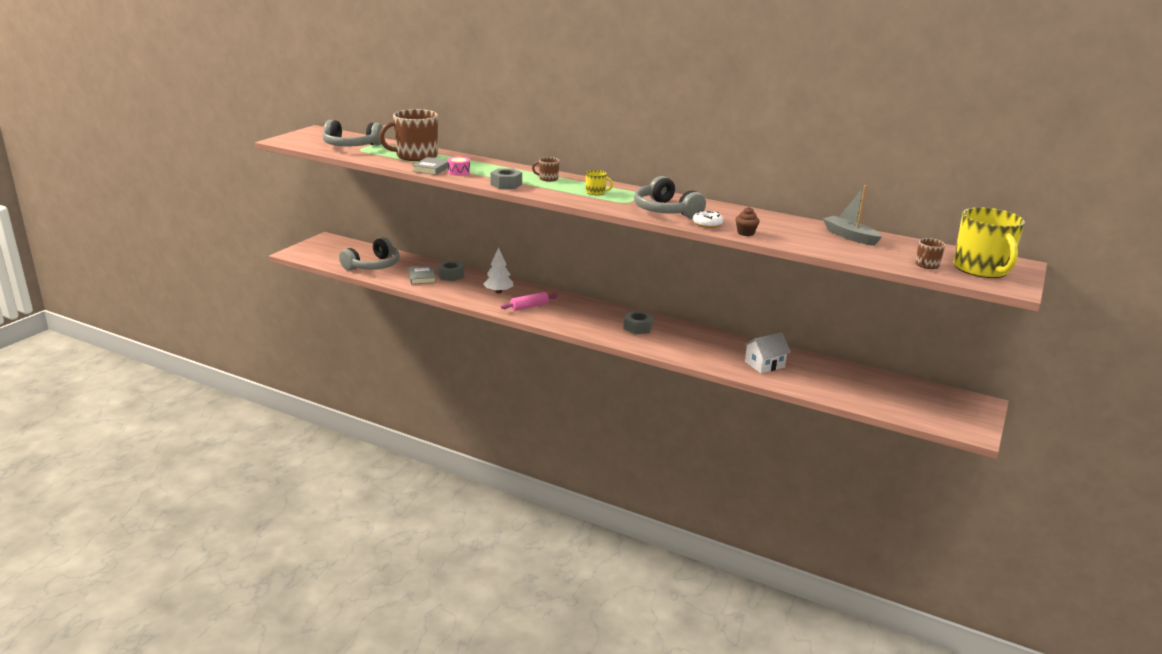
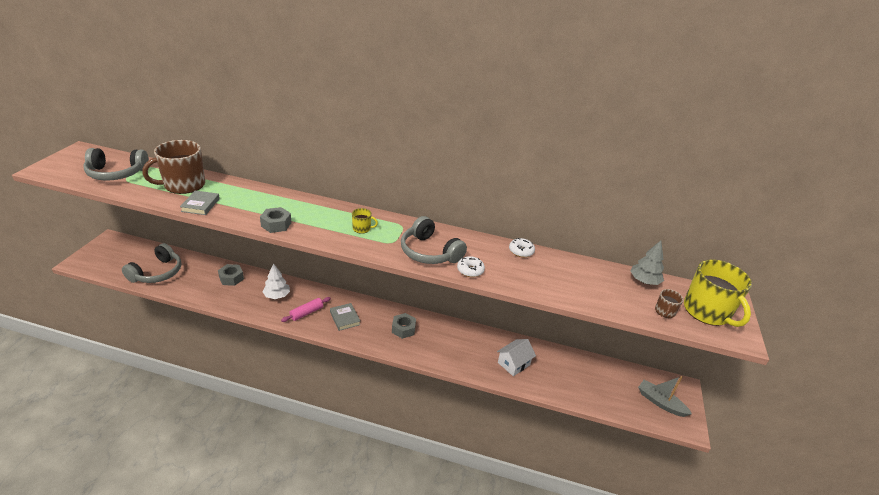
camera: 15 degrees left, 10 degrees up
grey book [408,266,436,284] -> grey book moved to [330,303,360,331]
pink drum [448,157,470,176] -> none
brown mug [532,157,560,181] -> none
brown cupcake [735,207,760,236] -> none
grey boat [823,185,882,246] -> grey boat moved to [638,376,692,417]
none -> white donut [509,238,535,257]
none -> grey tree [630,241,664,285]

